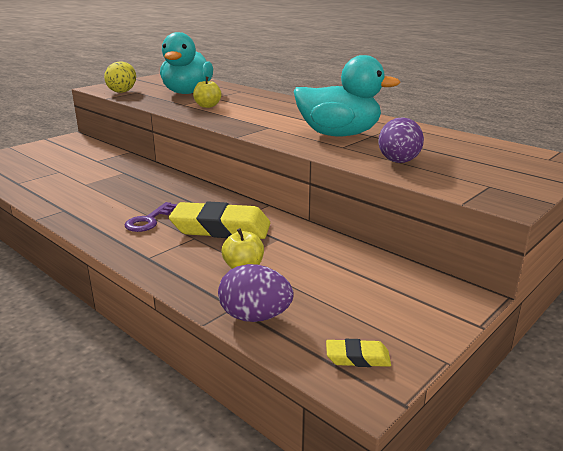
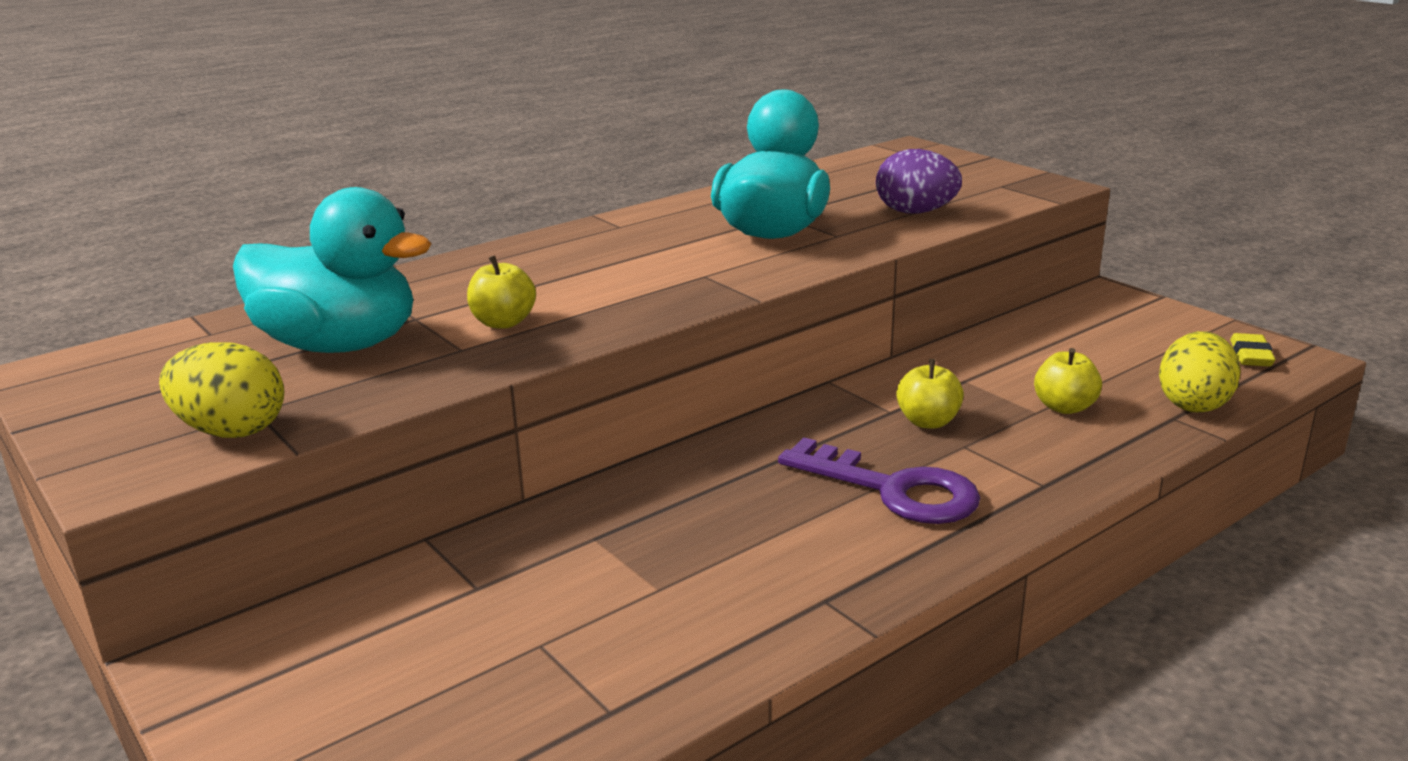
camera: 80 degrees left, 0 degrees up
purple key [125,202,177,232] -> purple key [778,437,980,524], size x1.54
yellow eraser [169,202,270,239] -> yellow apple [897,359,964,429]
purple egg [218,264,293,322] -> yellow egg [1159,331,1241,413]

